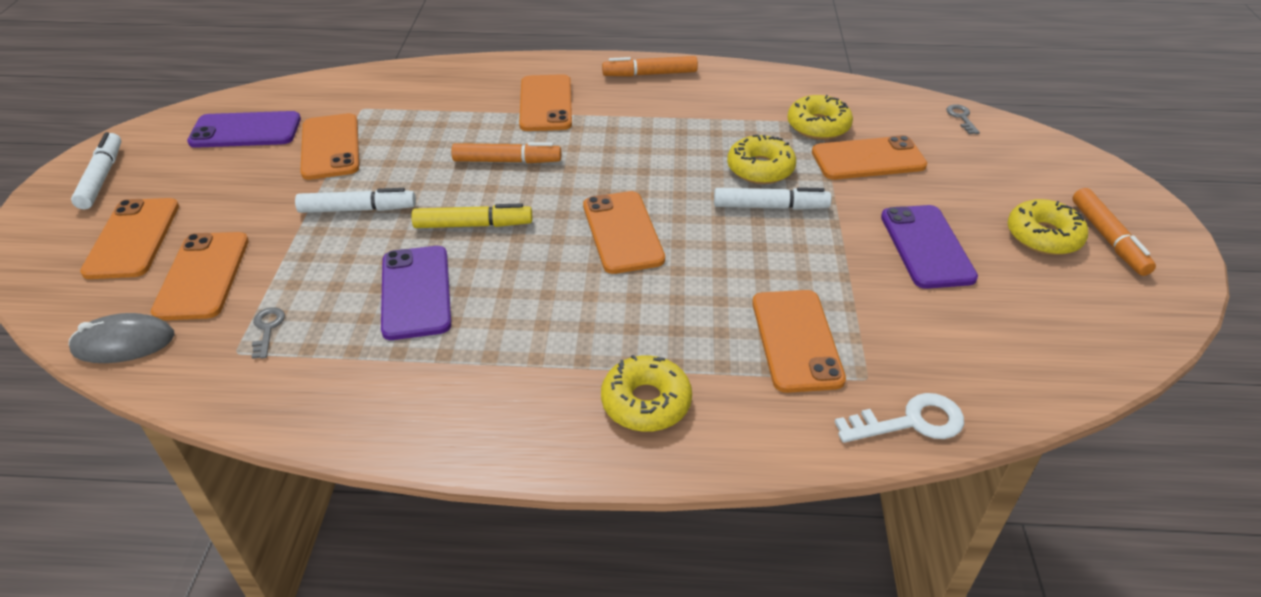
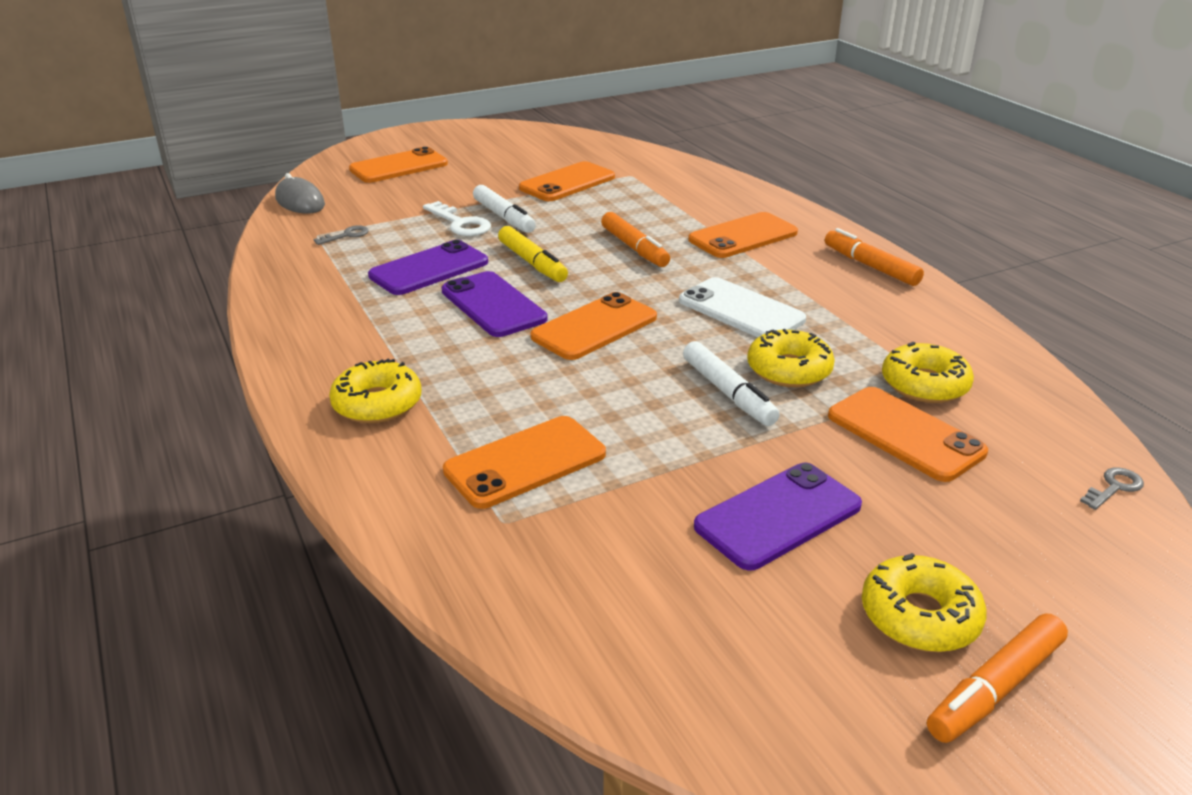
camera: 60 degrees right, 10 degrees down
white marker [71,132,121,209] -> none
orange phone [151,232,249,320] -> none
purple phone [187,111,301,148] -> purple phone moved to [441,271,548,337]
white key [835,393,964,443] -> white key moved to [423,201,491,236]
none -> white phone [679,277,806,337]

